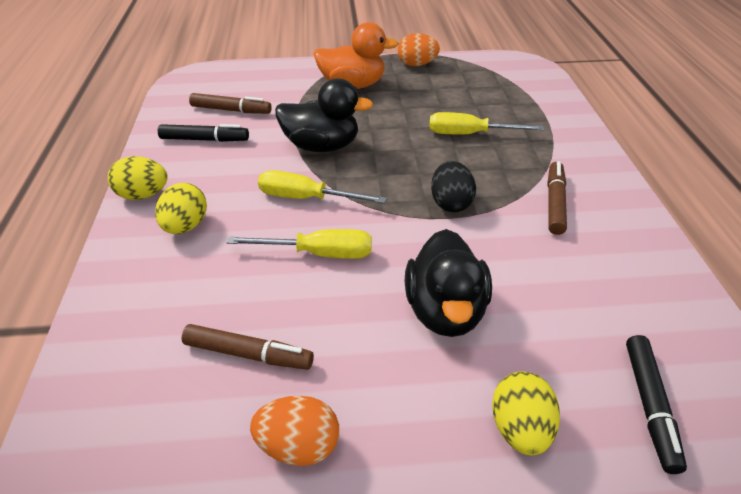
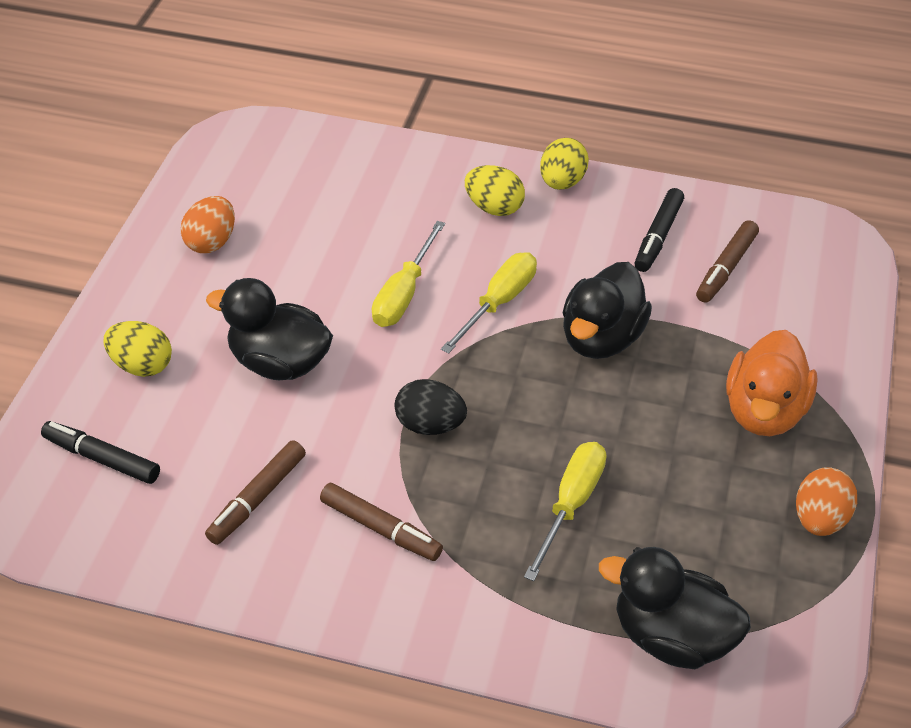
camera: 110 degrees right, 5 degrees up
brown marker [182,324,314,370] -> brown marker moved to [205,440,306,545]
none -> black duck [599,547,751,669]

